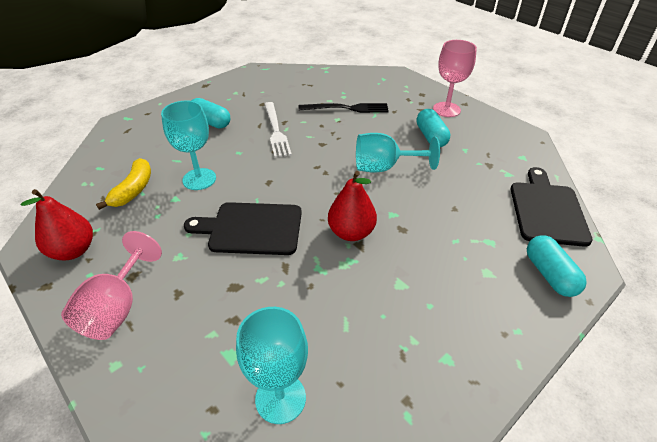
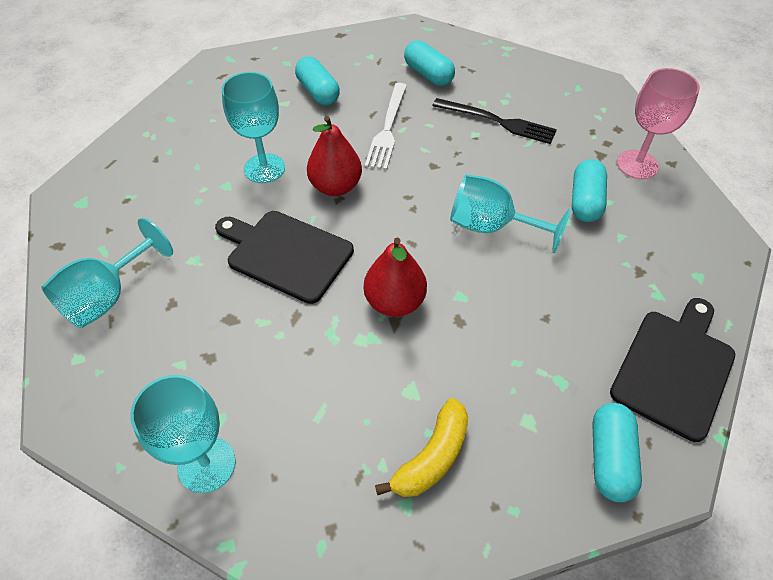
camera: 25 degrees right, 10 degrees up
red pear [20,189,93,260] -> red pear moved to [307,116,362,196]
pink goblet [61,231,162,340] -> turquoise goblet [41,218,173,328]
yellow banana [96,158,151,210] -> yellow banana moved to [375,398,468,497]
none -> turquoise capsule [404,40,455,86]

